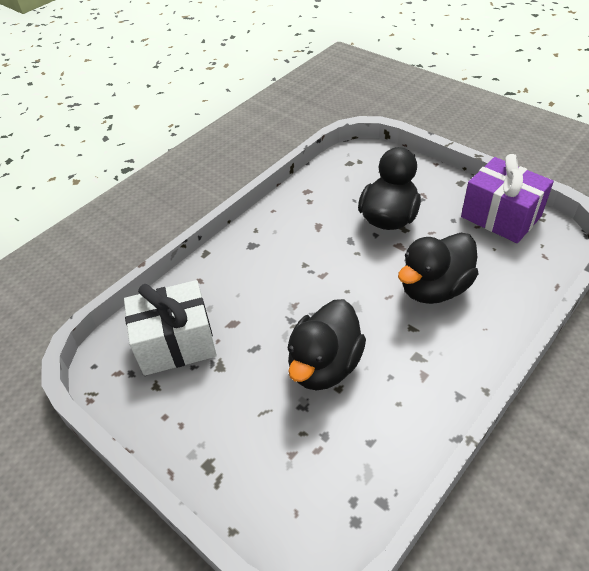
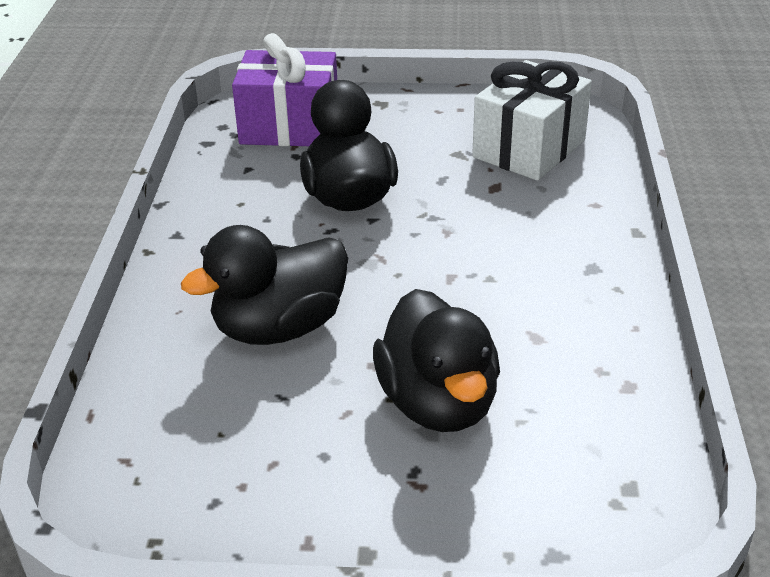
camera: 140 degrees right, 10 degrees down
black duck [398,233,478,304] -> black duck turned 135 degrees counterclockwise [181,225,348,345]
purple gift [461,154,554,243] -> purple gift moved to [232,33,337,146]

